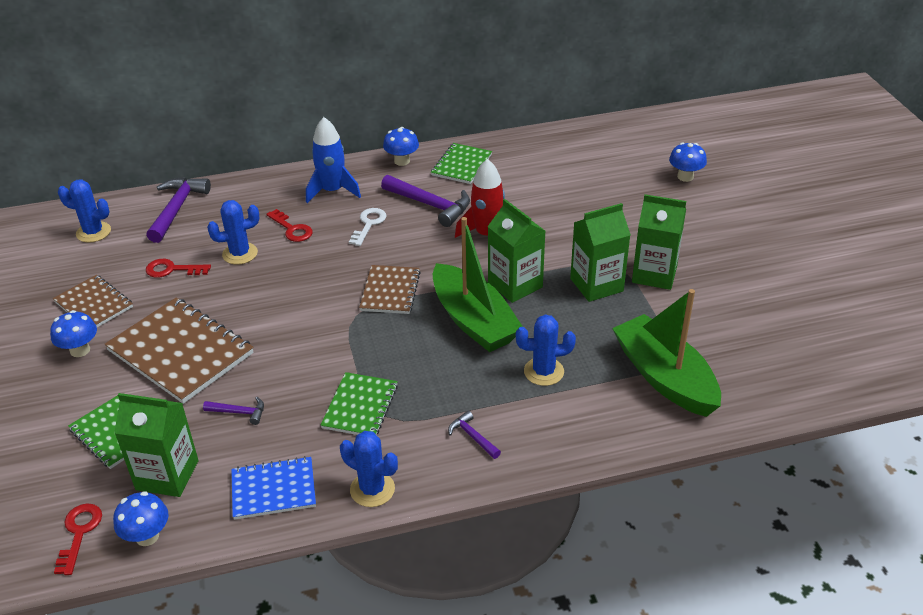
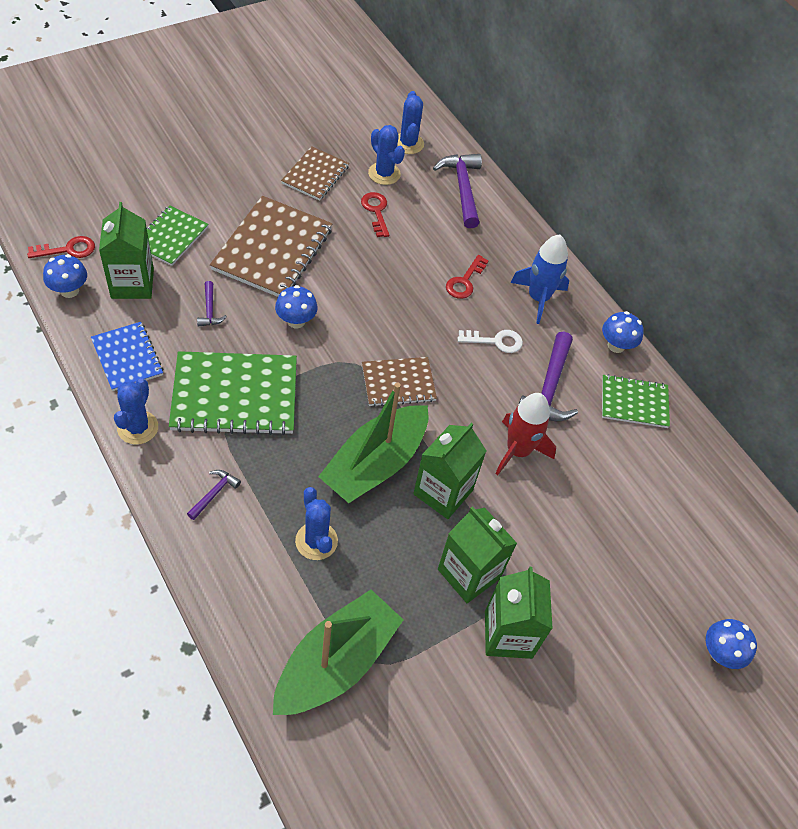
camera: 65 degrees right, 15 degrees up
blue mushroom [50,310,97,357] -> blue mushroom moved to [275,285,318,328]
purple hammer [146,177,211,243] -> purple hammer turned 90 degrees counterclockwise [433,154,482,228]
blue cactus [207,200,260,265] -> blue cactus moved to [368,125,405,185]
green notebook [321,372,398,435] -> green notebook [169,351,297,435], size x1.71

